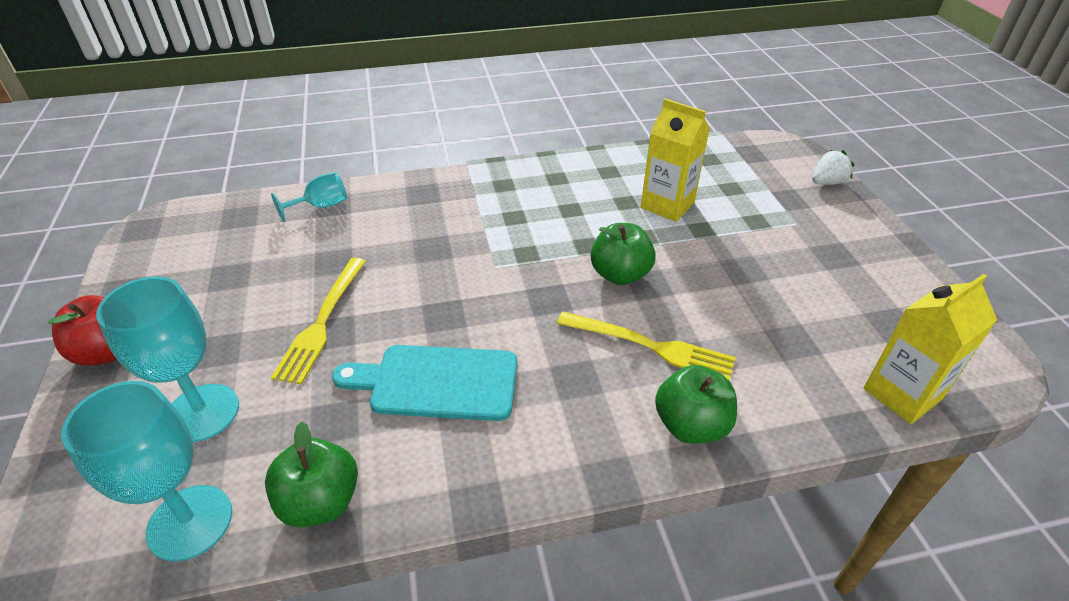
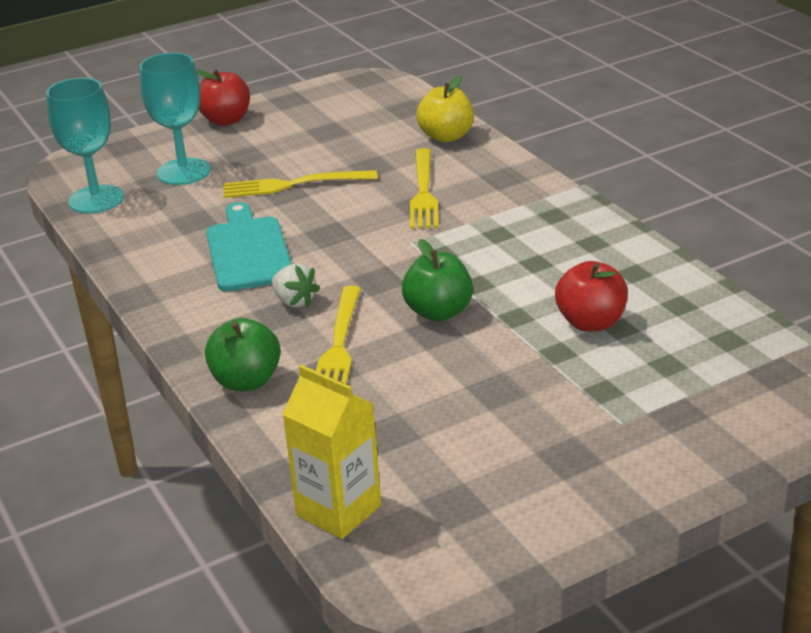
camera: 75 degrees right, 10 degrees down
green apple [265,421,358,527] -> none
turquoise goblet [271,172,347,222] -> yellow apple [417,76,474,142]
yellow carton [641,99,710,222] -> red apple [555,261,628,332]
white strawberry [812,150,855,185] -> white strawberry moved to [272,263,320,308]
none -> yellow fork [410,148,439,229]

